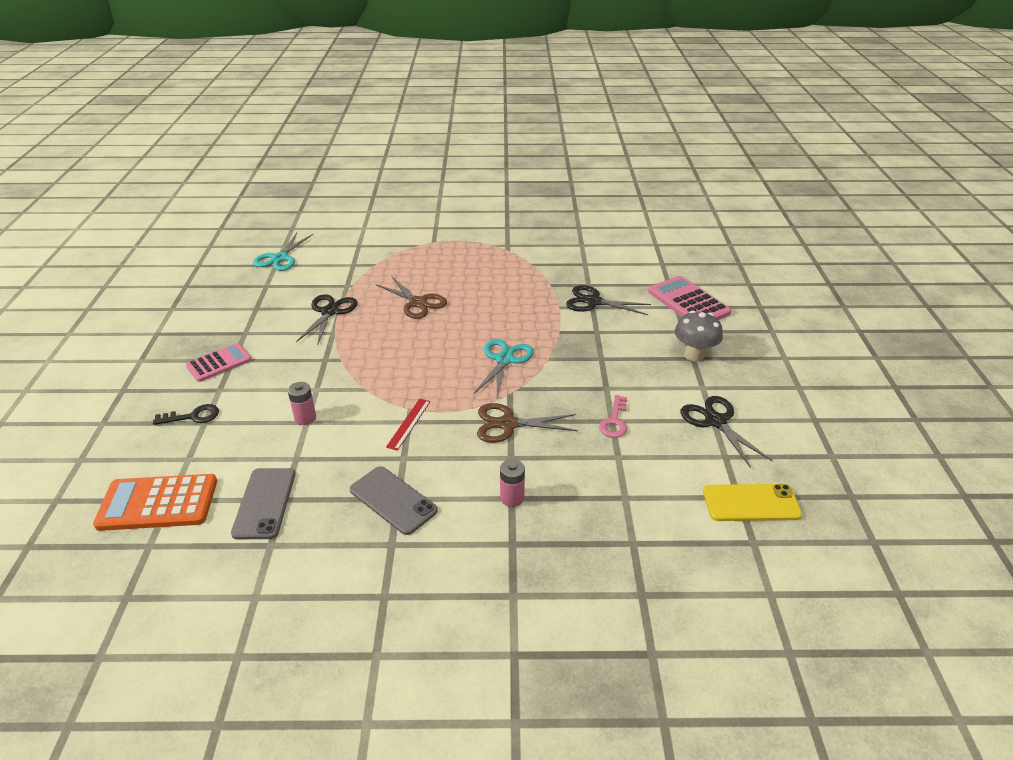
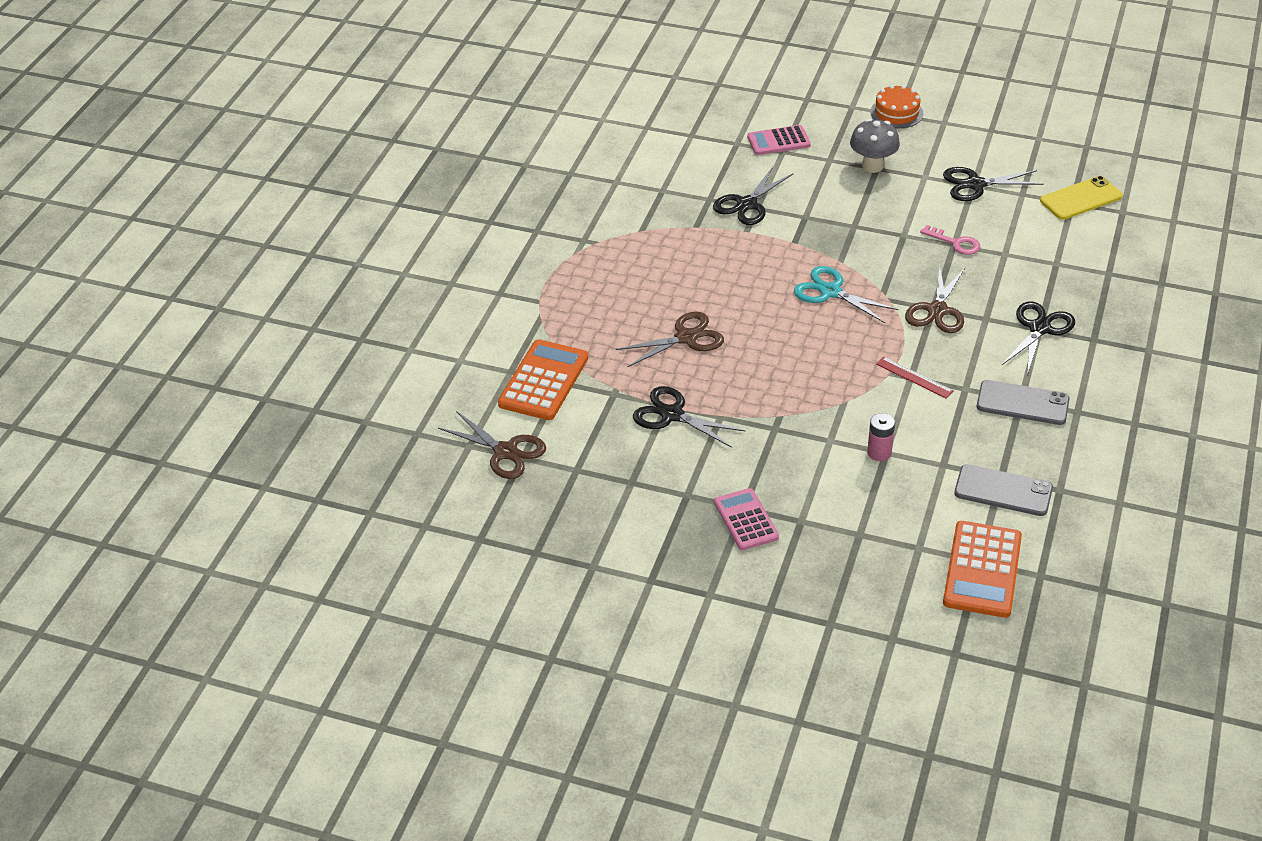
camera: 70 degrees left, 5 degrees up
black key [153,404,219,425] -> none
turquoise scissors [253,233,313,271] -> brown scissors [438,411,546,479]
grey phone [350,466,438,535] -> grey phone turned 45 degrees clockwise [977,380,1070,425]
pink battery [500,459,525,507] -> black scissors [1001,301,1075,375]
pink calculator [648,276,731,320] -> pink calculator [747,125,811,155], size x0.66
yellow phone [703,484,802,521] -> yellow phone turned 45 degrees clockwise [1040,176,1123,220]
none -> orange calculator [498,339,588,420]
none -> orange cake [870,85,924,128]

